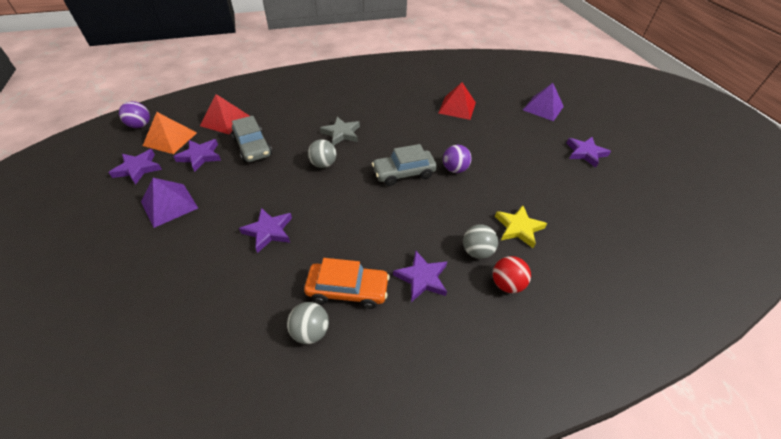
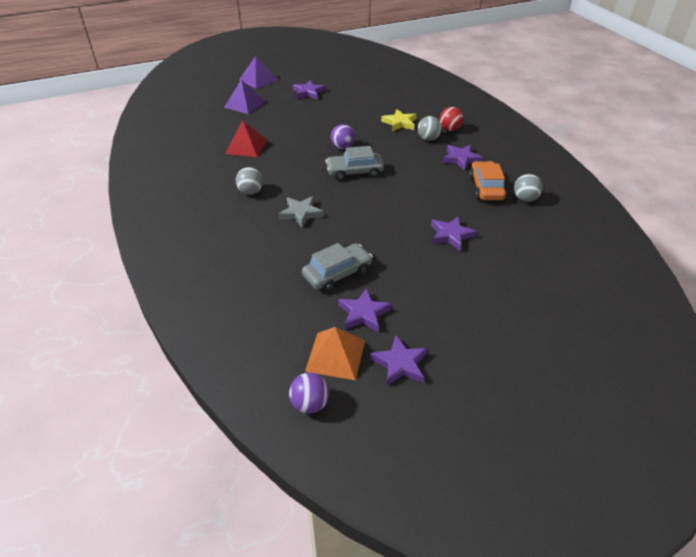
camera: 95 degrees left, 5 degrees down
purple pyramid [141,178,198,228] -> purple pyramid moved to [239,56,277,89]
red pyramid [200,94,250,134] -> none
grey ball [308,139,337,168] -> grey ball moved to [236,167,263,195]
grey car [372,144,437,186] -> grey car turned 105 degrees clockwise [325,146,384,180]

